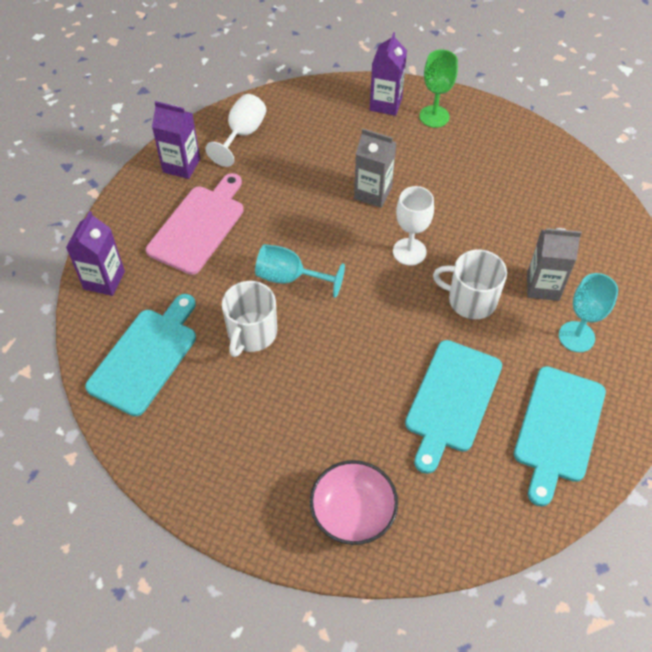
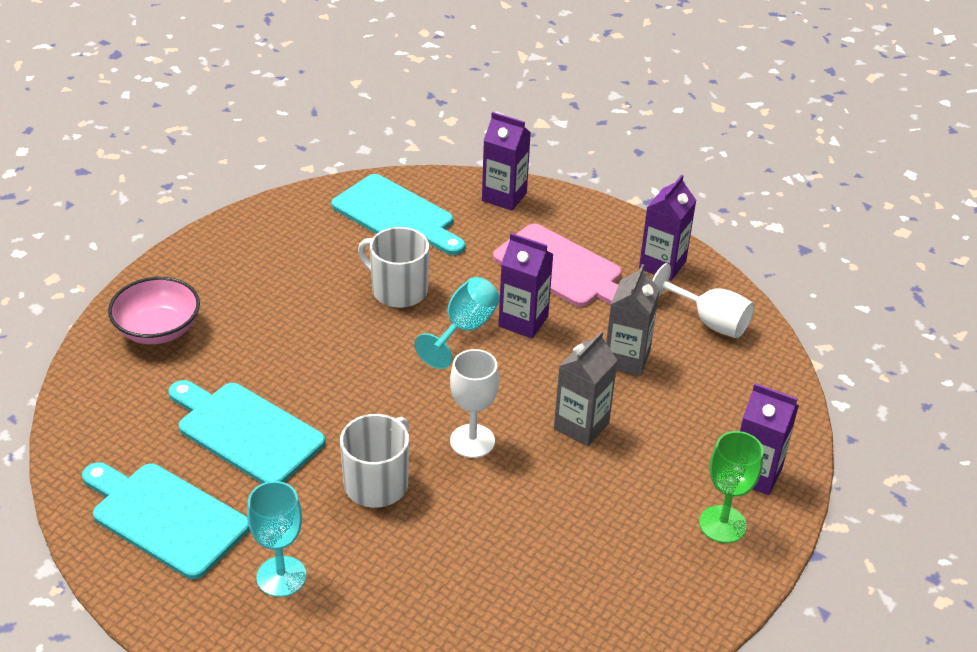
camera: 100 degrees right, 15 degrees down
grey carton [527,228,581,301] -> grey carton moved to [606,264,660,376]
none -> purple carton [498,233,554,338]

